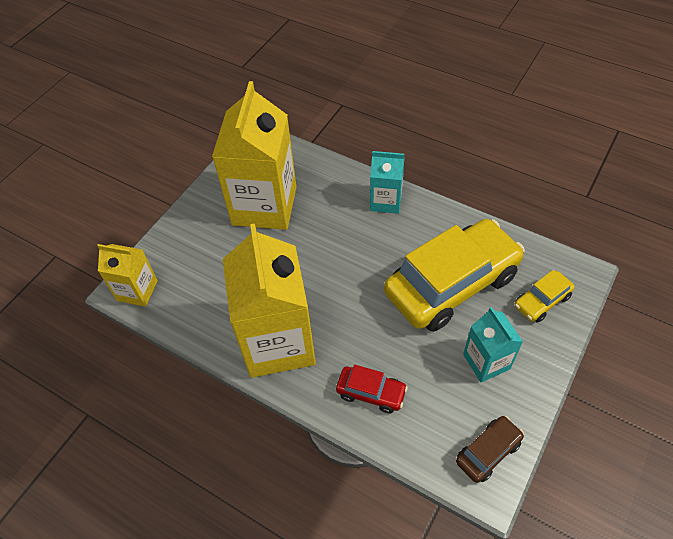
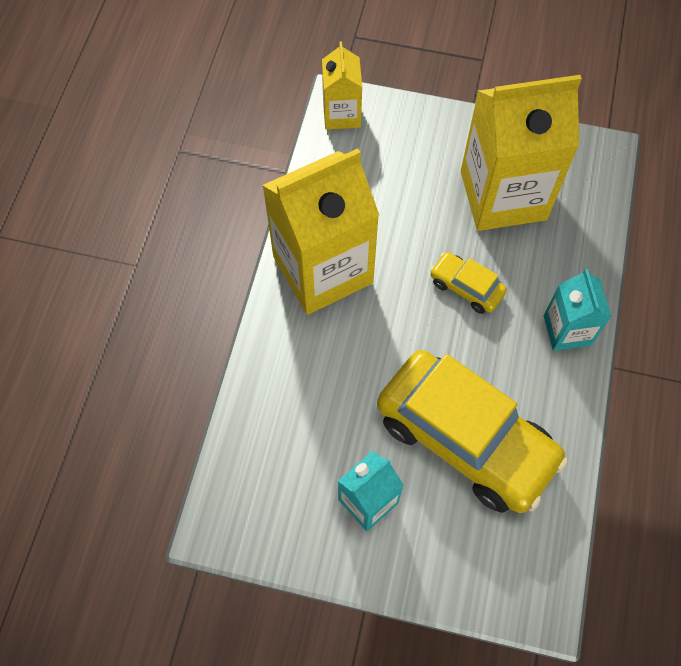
camera: 70 degrees right, 10 degrees up
red car [336,365,408,413] -> none
brown car [456,416,524,483] -> none
yellow car [515,270,575,323] -> yellow car moved to [430,252,507,314]

